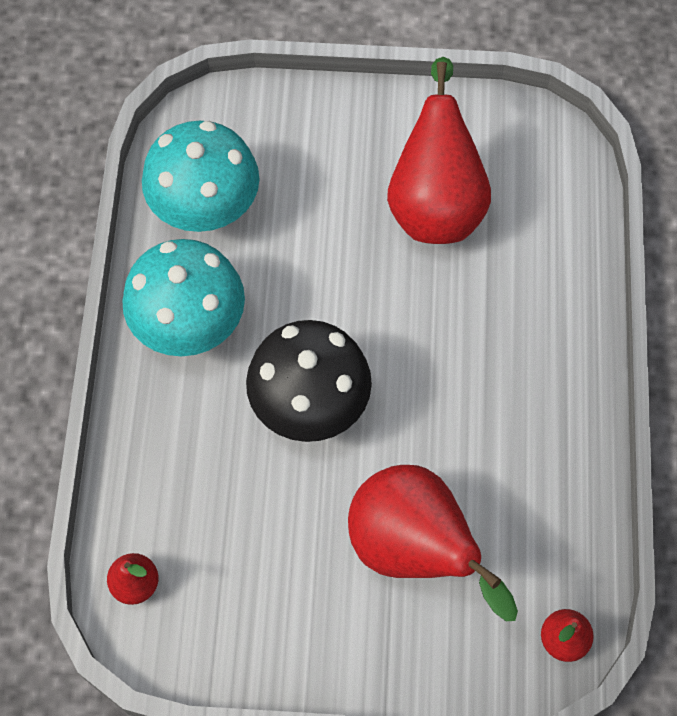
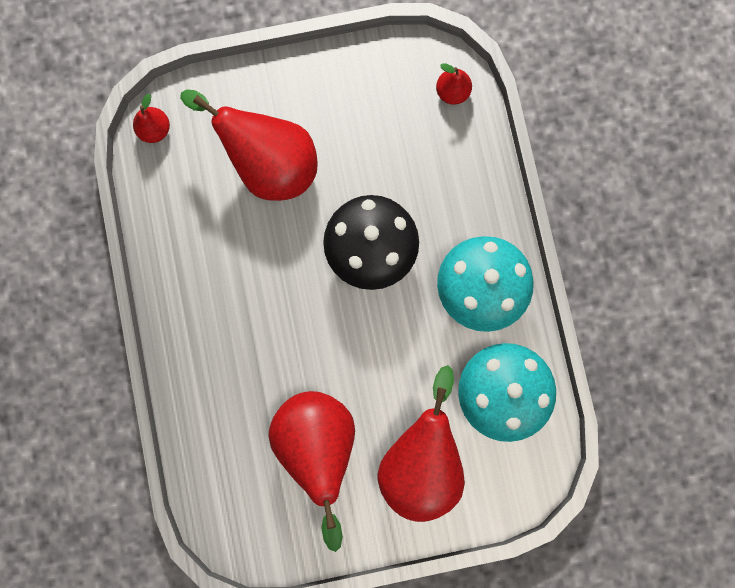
camera: 165 degrees right, 15 degrees up
none -> red pear [378,365,465,522]

